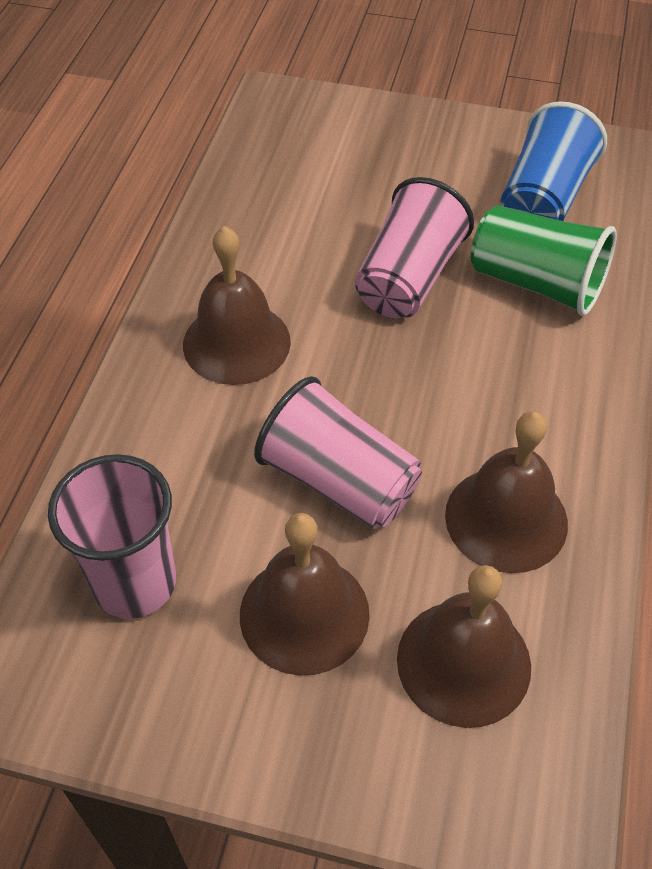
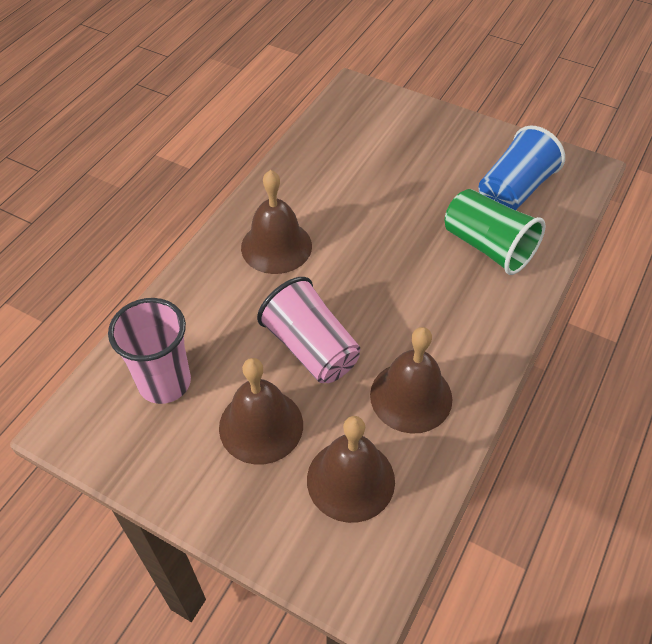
camera: 15 degrees right, 0 degrees up
pink cup [355,177,474,318] -> none

